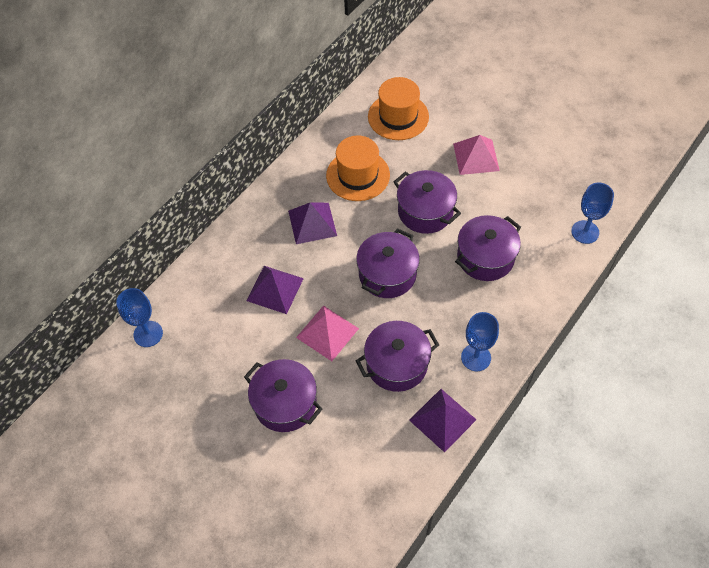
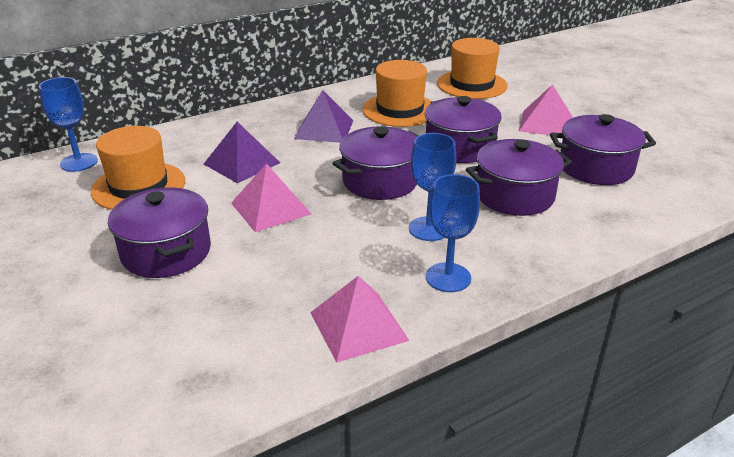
camera: 20 degrees right, 25 degrees down
purple pot [356,321,439,392] -> purple pot moved to [550,114,656,185]
purple pyramid [409,389,477,453] -> pink pyramid [310,276,409,363]
blue goblet [571,183,614,244] -> blue goblet moved to [409,133,456,241]
none -> orange hat [91,126,185,210]

